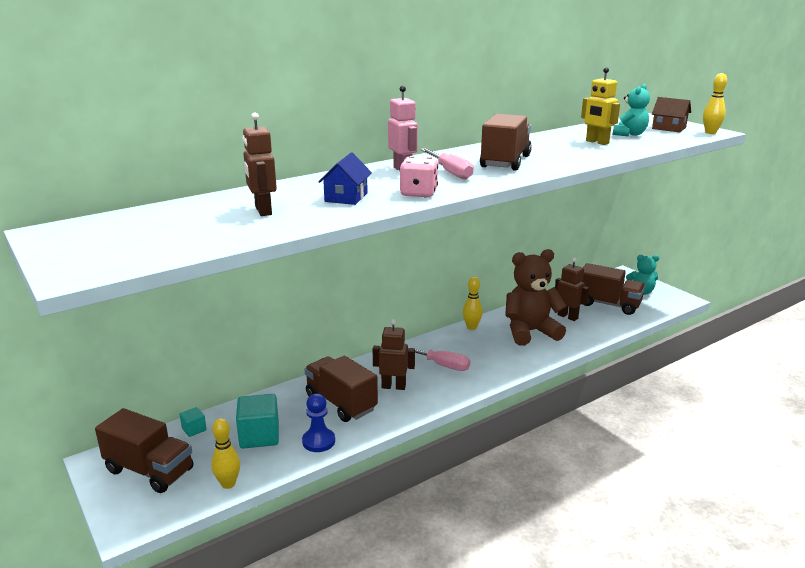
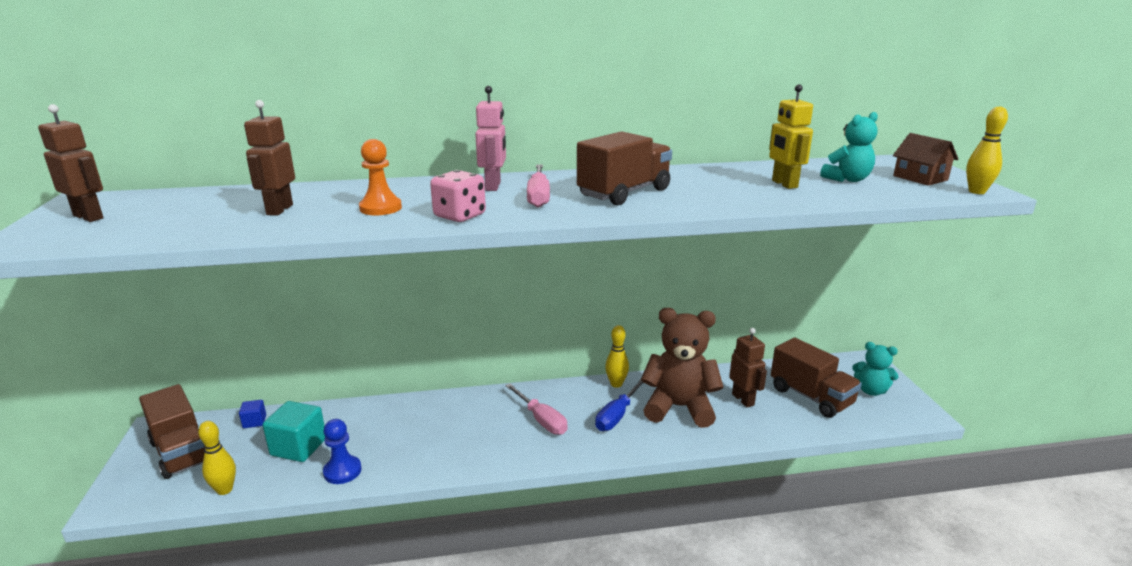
camera: 25 degrees right, 0 degrees up
turquoise cube [180,407,207,437] -> blue cube [239,400,266,428]
brown truck [304,356,378,422] -> none
blue house [318,152,372,205] -> orange pawn [359,139,402,215]
brown robot [373,319,415,390] -> brown robot moved to [38,104,103,222]
none -> blue screwdriver [595,379,644,431]

